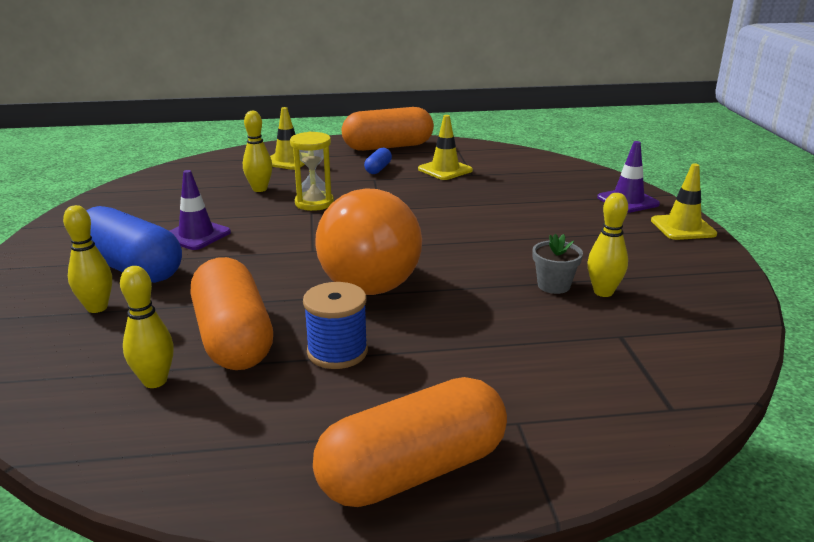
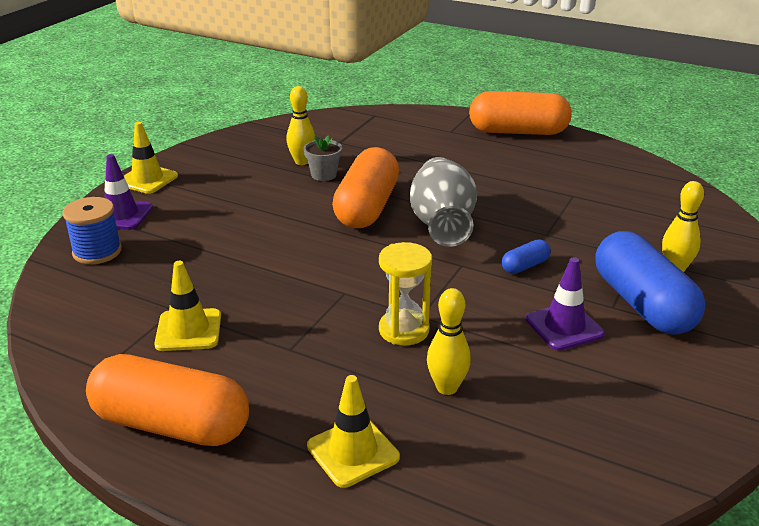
camera: 145 degrees left, 5 degrees up
yellow bowling pin [120,266,174,388] -> none
orange capsule [191,257,273,370] -> orange capsule moved to [332,147,399,228]
blue spool [303,282,368,369] -> blue spool moved to [63,197,122,264]
orange light bulb [315,188,422,295] -> grey vase [410,157,477,247]
blue capsule [364,148,392,174] -> blue capsule moved to [502,239,551,274]

